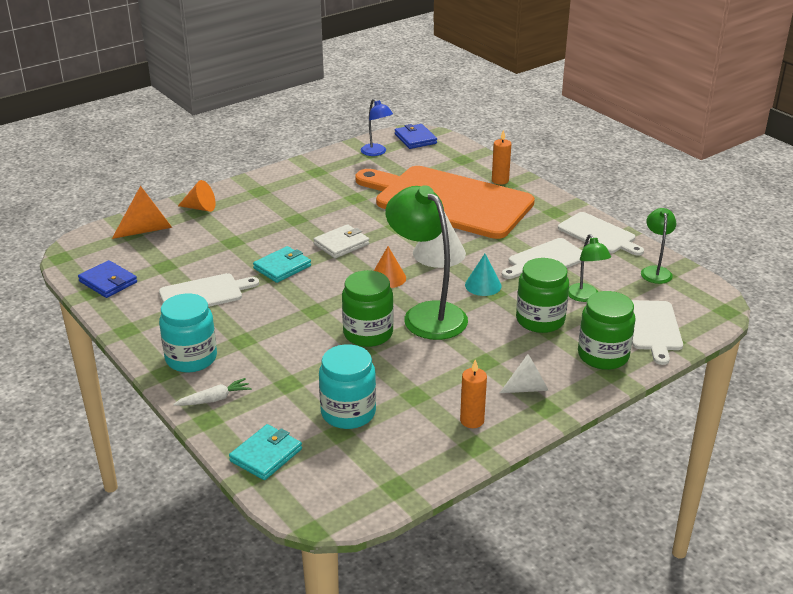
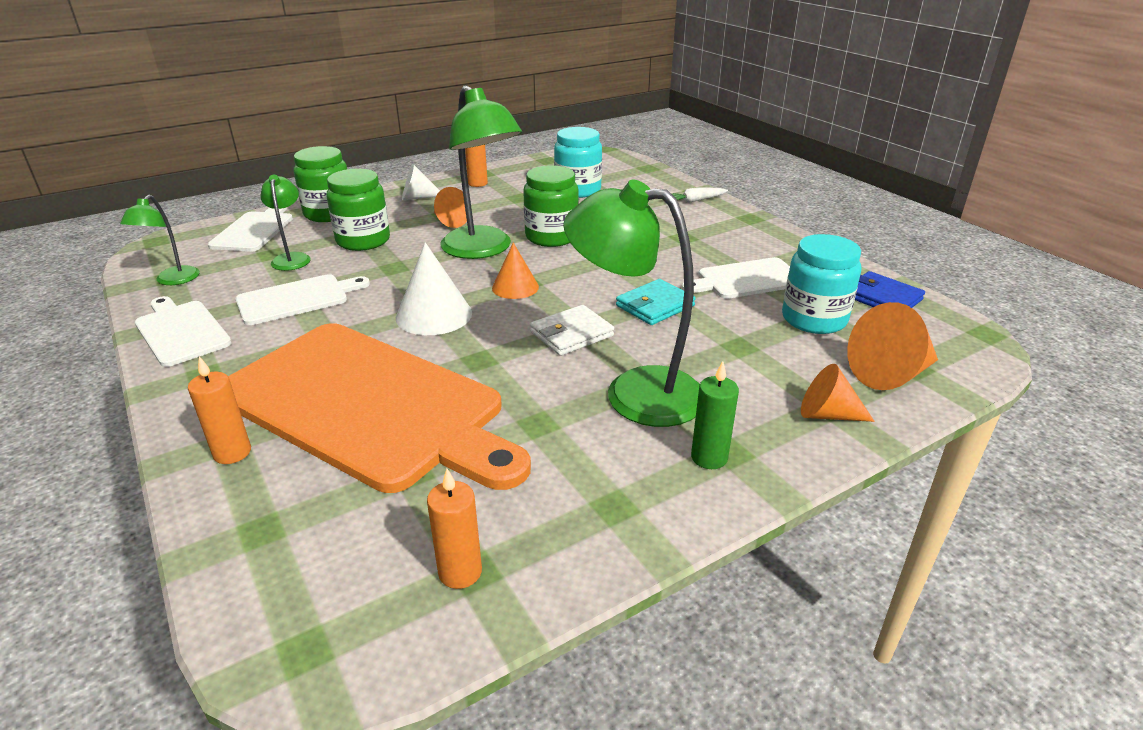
camera: 175 degrees left, 0 degrees up
turquoise jar [159,294,217,372] -> turquoise jar moved to [782,234,861,334]
turquoise wallet [229,424,302,480] -> none
blue lamp [361,99,393,156] -> orange candle [427,469,482,589]
blue wallet [395,124,437,149] -> none
turquoise cone [465,254,502,296] -> none
none -> orange cone [434,187,467,228]
none -> green lamp [563,180,700,427]
none -> green candle [691,361,739,469]

